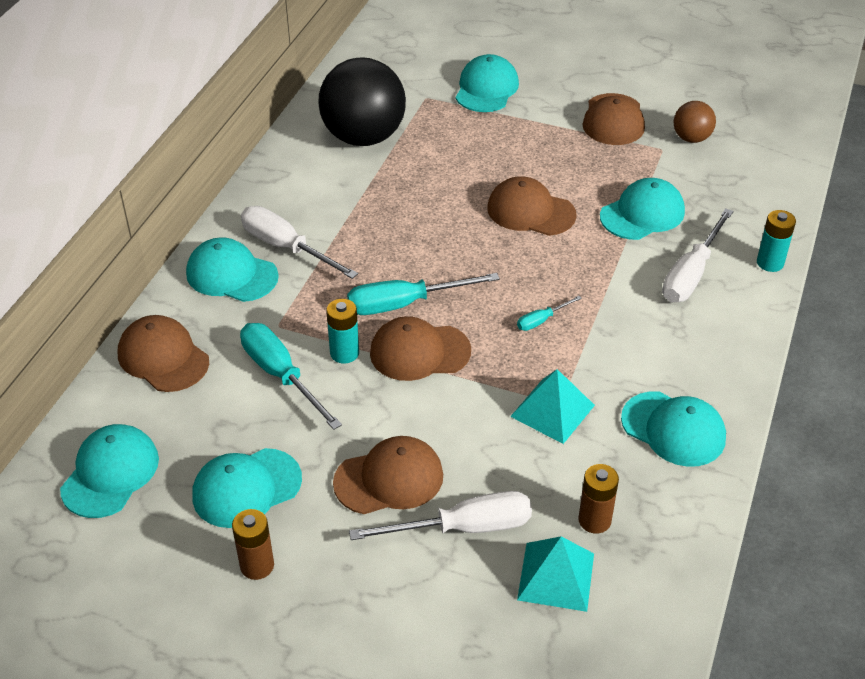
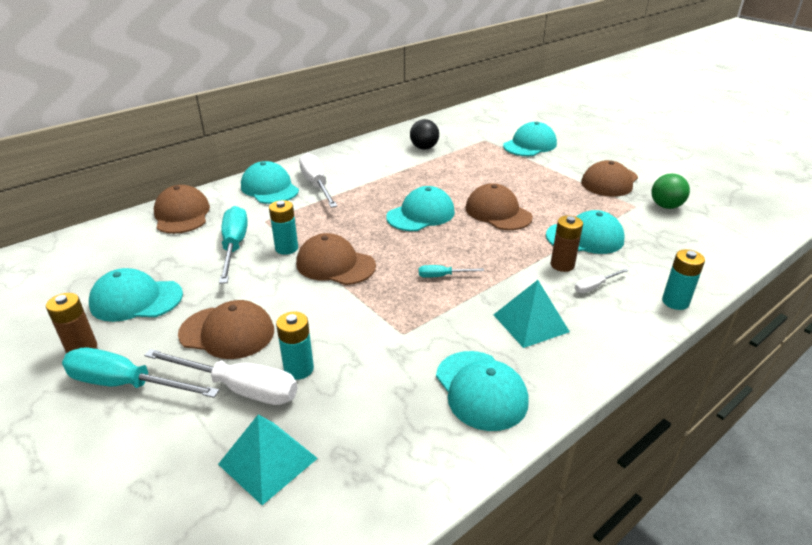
camera: 30 degrees right, 10 degrees down
turquoise cap [60,424,159,518] -> turquoise cap moved to [386,186,455,231]
black ball [319,57,406,146] -> black ball [410,119,439,150], size x0.48
turquoise screwdriver [347,273,500,315] -> turquoise screwdriver moved to [62,348,220,398]
turquoise pyramid [510,369,595,444] -> turquoise pyramid moved to [493,280,570,348]
brown battery [578,464,619,534] -> brown battery moved to [551,216,583,272]
white screwdriver [662,208,734,302] -> white screwdriver [575,268,628,293], size x0.49
brown ball [674,101,716,143] -> green ball [651,173,690,209]
none -> turquoise battery [276,312,314,380]

